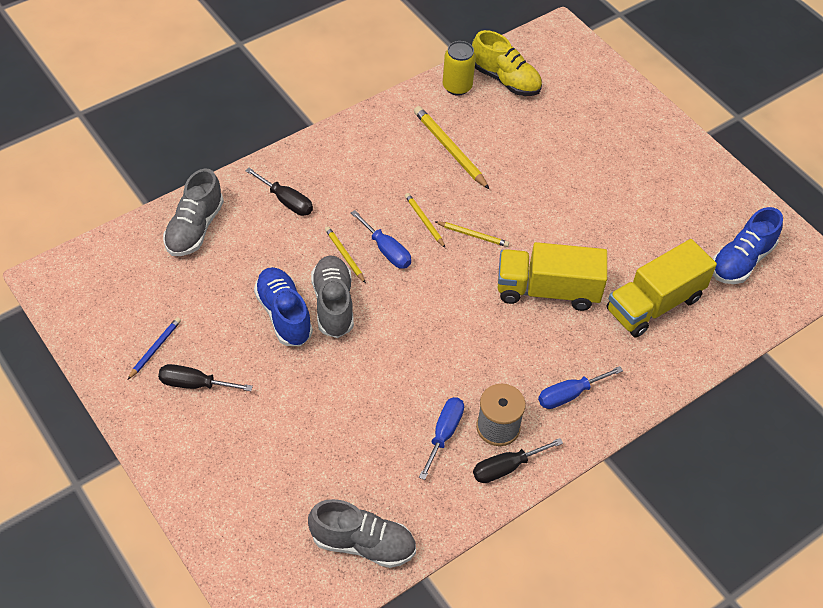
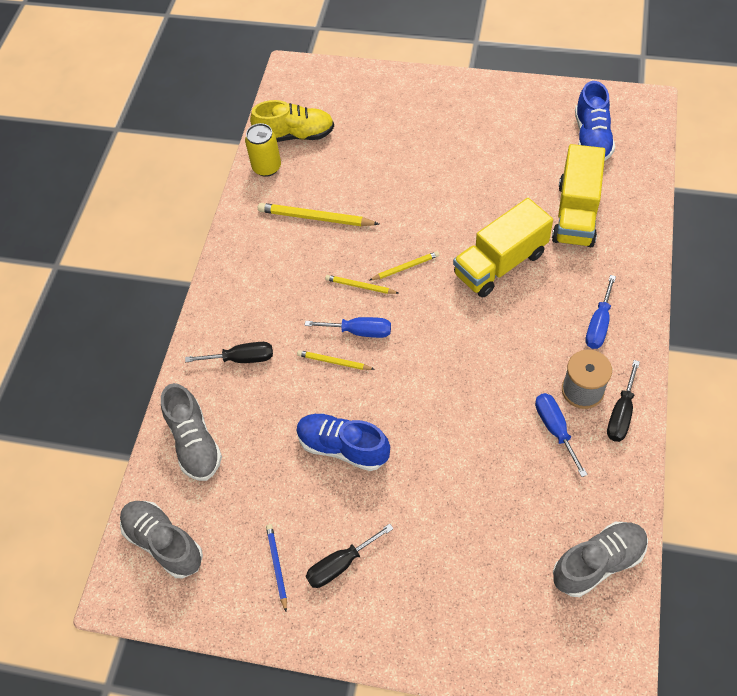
camera: 35 degrees left, 5 degrees up
grey shoe [311,255,354,338] -> grey shoe moved to [120,501,203,578]

